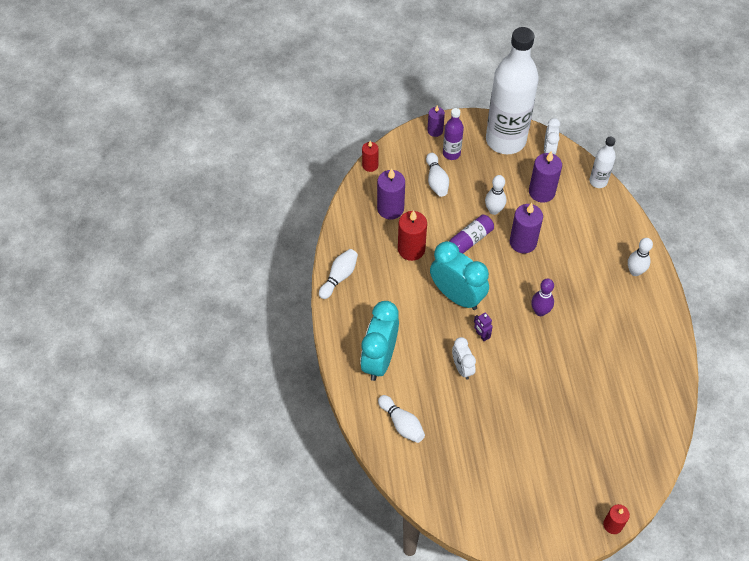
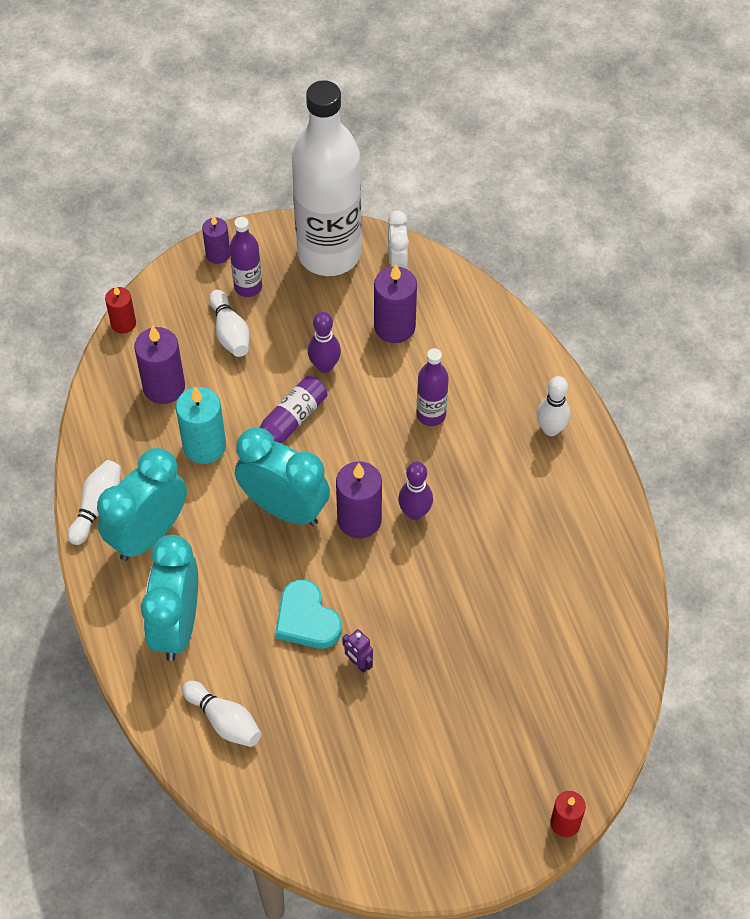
camera: 10 degrees left, 0 degrees up
red candle [398,210,427,261] -> turquoise candle [176,387,226,464]
white clock [452,337,476,380] -> turquoise heart [275,580,342,648]
purple robot [474,313,493,341] -> purple robot moved to [342,629,373,673]
white bowling pin [485,175,506,215] -> purple bowling pin [308,312,341,373]
purple candle [510,203,543,253] -> purple candle moved to [336,461,382,538]
white bottle [589,136,616,188] -> none
none -> turquoise clock [97,448,187,561]
none -> purple bottle [417,348,449,426]

